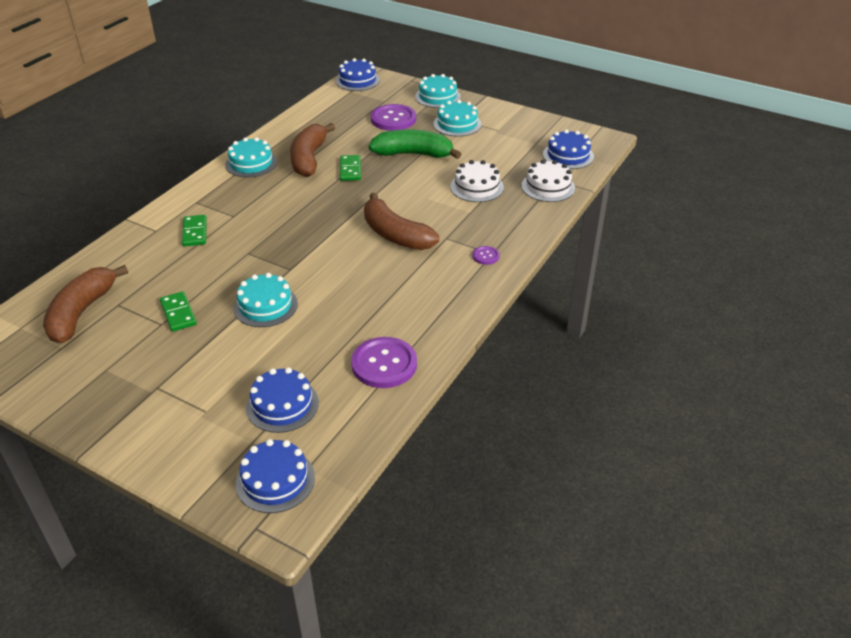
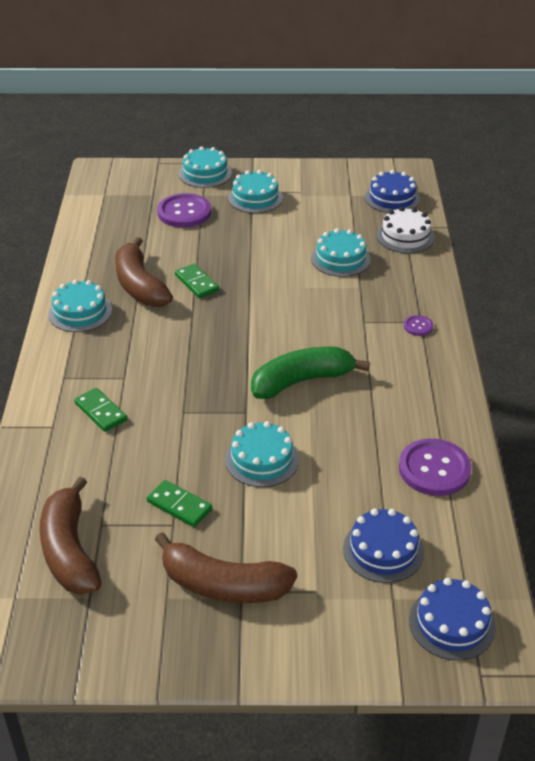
camera: 30 degrees left, 0 degrees up
blue cake [336,58,380,91] -> none
brown banana [364,193,439,250] -> brown banana moved to [155,532,297,603]
green banana [369,130,461,159] -> green banana moved to [251,347,370,399]
white cake [450,160,504,202] -> turquoise cake [311,229,371,277]

